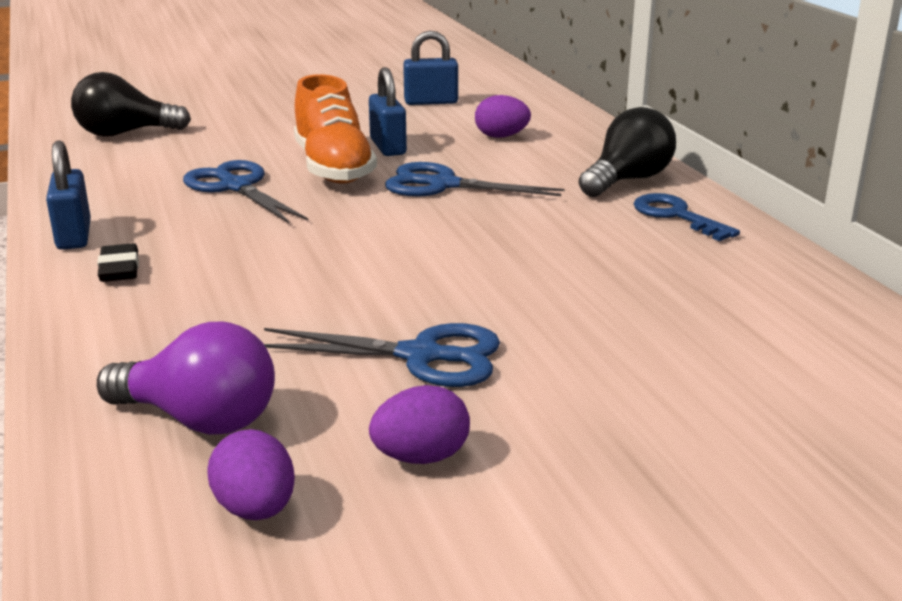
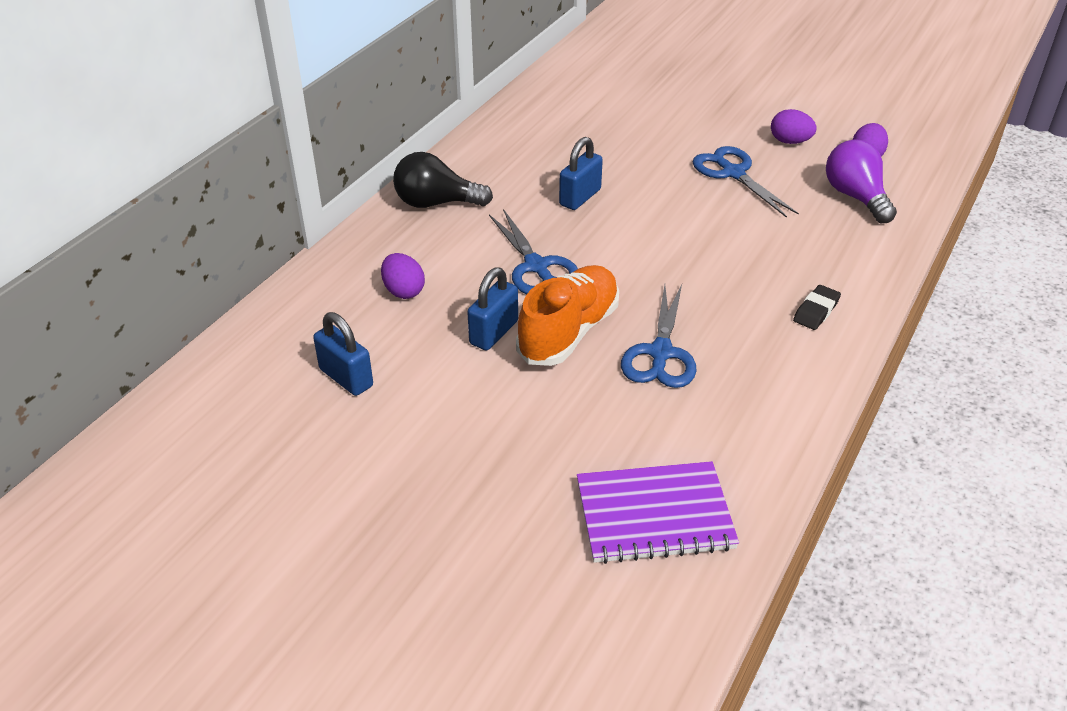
camera: 130 degrees left, 15 degrees up
blue padlock [46,140,91,250] -> blue padlock moved to [559,137,603,210]
black light bulb [71,72,191,137] -> purple notebook [577,461,739,564]
blue key [633,193,740,241] -> none

